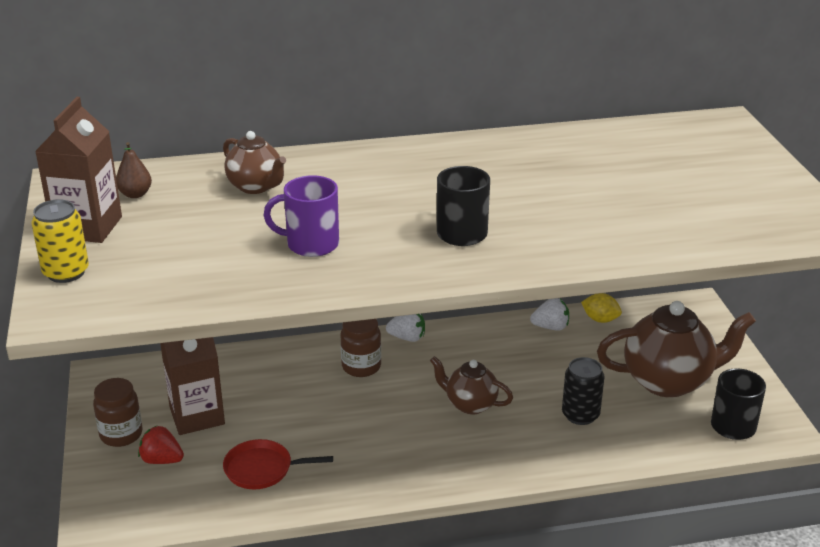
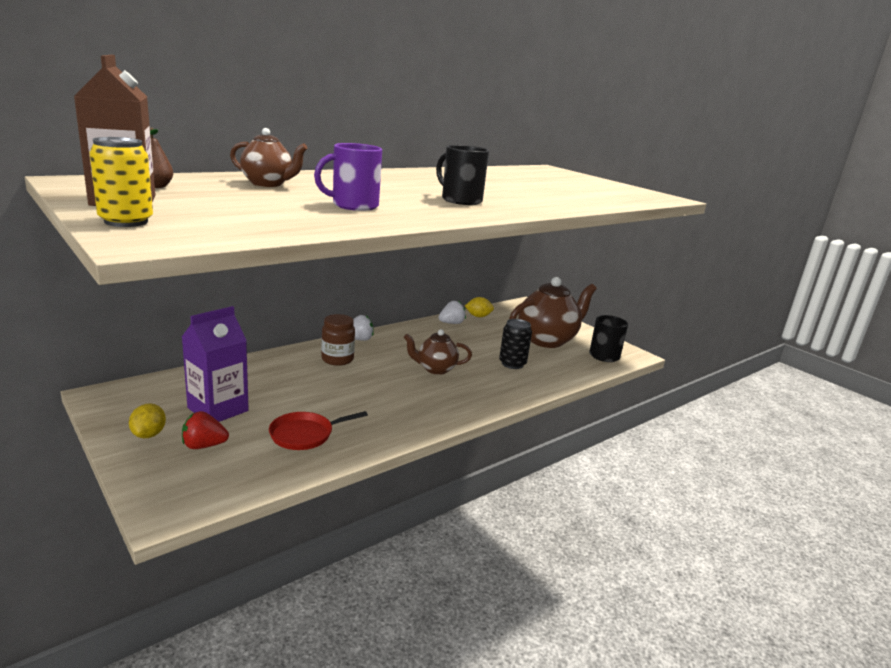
camera: 30 degrees left, 10 degrees down
brown jar [93,378,142,447] -> yellow lemon [129,403,166,438]
brown carton [160,337,225,435] -> purple carton [182,306,249,422]

